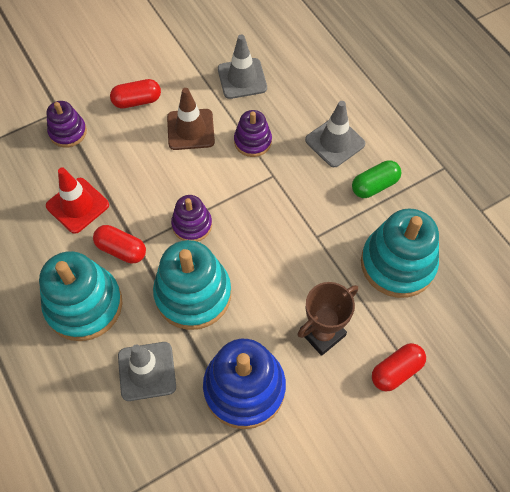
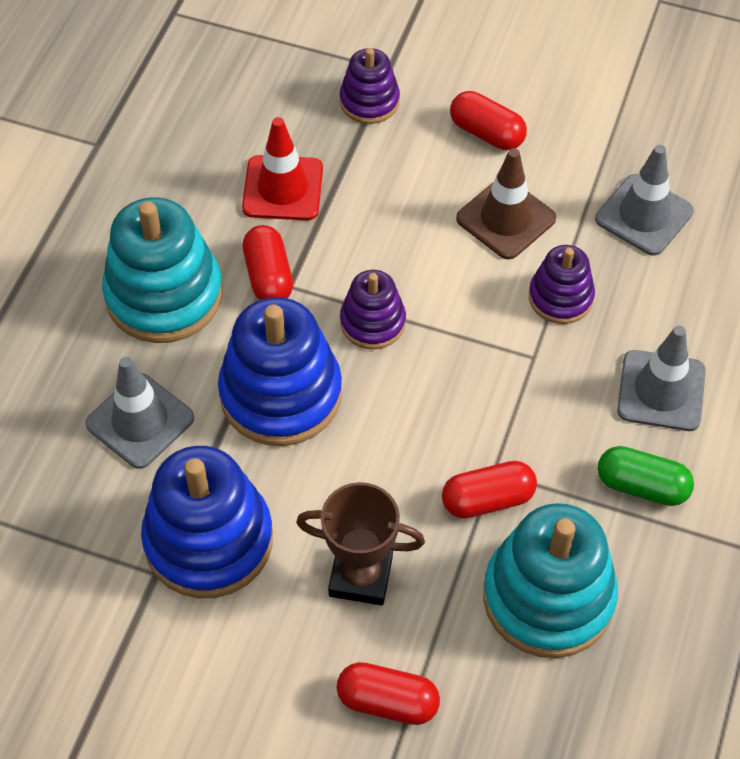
camera: 50 degrees right, 5 degrees down
turquoise stacking toy [153,240,231,330] -> blue stacking toy [218,297,342,446]
none -> red capsule [442,461,537,518]

